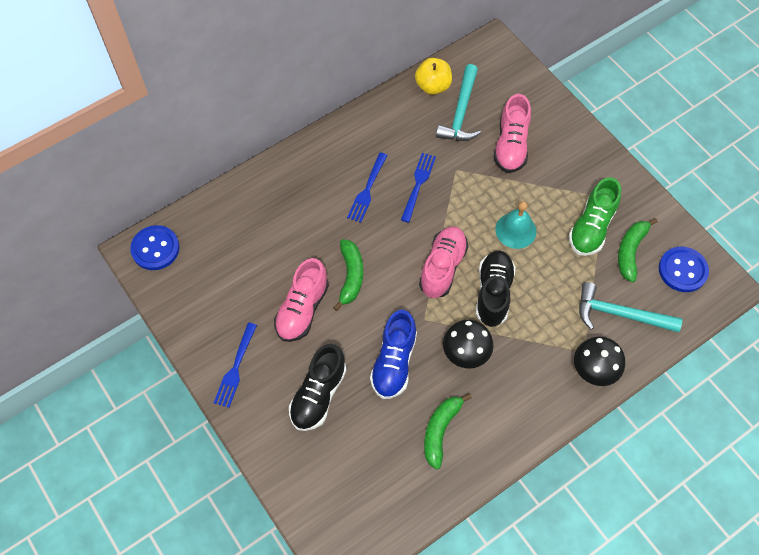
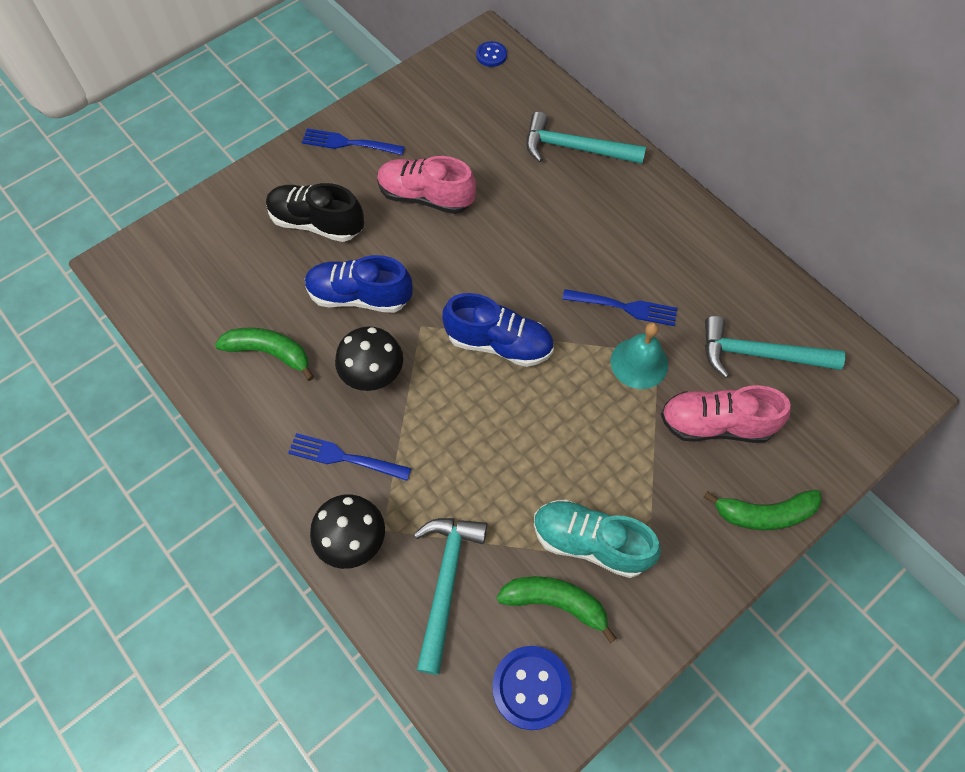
camera: 85 degrees right, 0 degrees up
blue button [130,225,180,270] -> blue button [476,41,507,67], size x0.57
green banana [333,239,363,311] -> green banana moved to [703,490,821,530]
blue fork [347,152,388,223] -> blue fork moved to [288,433,411,481]
yellow apple [415,58,452,95] -> none
pink shoe [419,226,468,298] -> blue shoe [442,293,554,367]
black shoe [476,250,516,327] -> none
turquoise bell [495,201,536,249] -> turquoise bell moved to [610,322,668,389]
green shoe [569,177,621,256] -> turquoise shoe [534,499,661,578]
none -> turquoise hammer [526,112,646,164]

